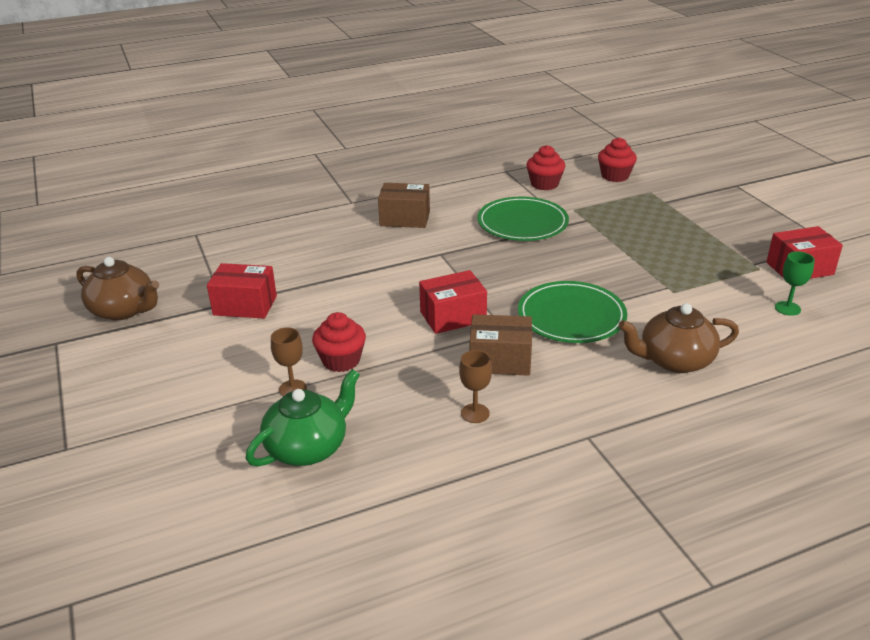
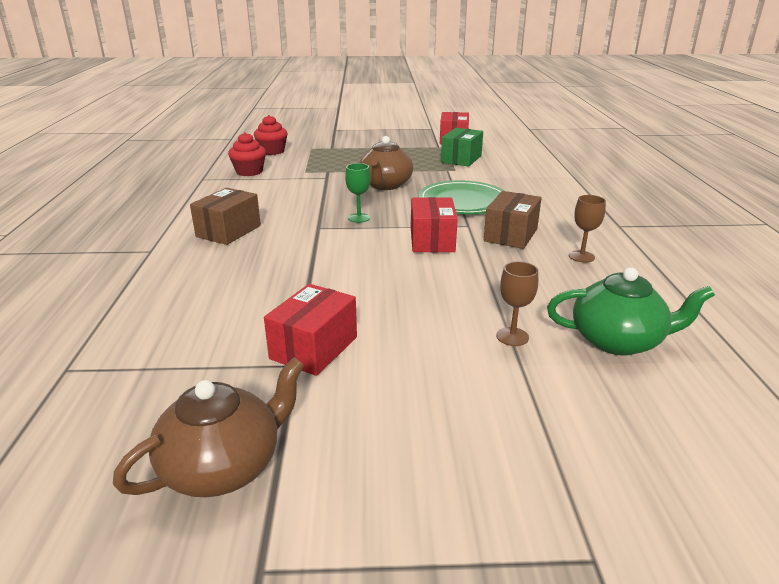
camera: 70 degrees left, 5 degrees down
green teapot [246,369,360,467] -> green teapot turned 120 degrees clockwise [547,267,715,355]
red cupcake [312,312,366,372] -> none
green plate [477,197,569,241] -> none
brown teapot [618,303,739,373] -> brown teapot moved to [359,136,413,190]
green goblet [775,251,815,316] -> green goblet moved to [345,163,370,223]
none -> green box [441,128,483,167]

